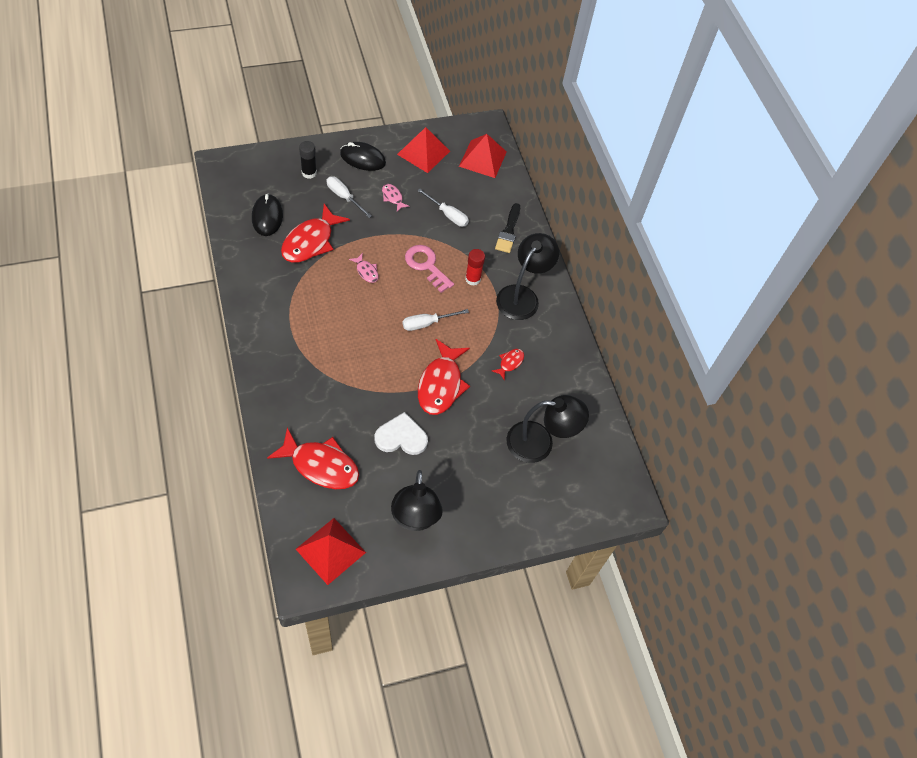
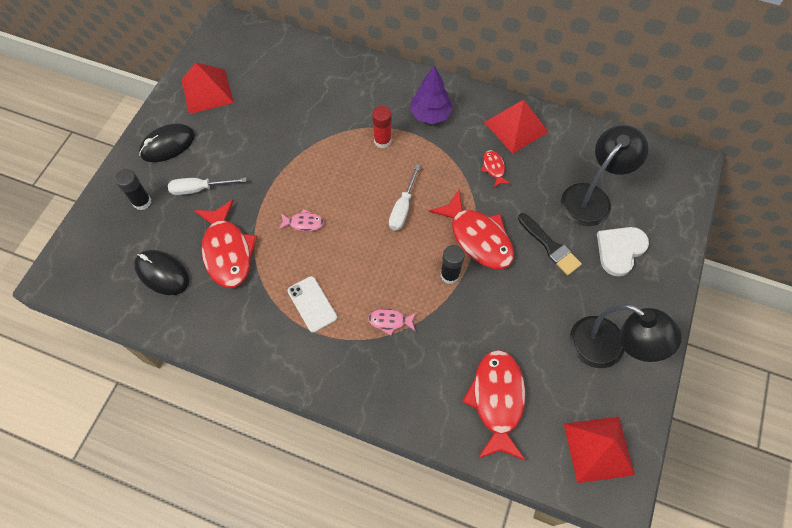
camera: 45 degrees left, 5 degrees up
red fish [267,428,359,489] -> red fish turned 60 degrees counterclockwise [462,350,526,461]
white heart [374,412,428,455] -> white heart moved to [597,227,649,277]
pink fish [382,184,410,212] -> pink fish moved to [368,309,417,336]
pink key [405,245,454,293] -> none
white screwdriver [417,189,469,227] -> none
red pyramid [459,134,507,178] -> red pyramid moved to [484,100,548,154]
black brush [495,203,520,253] -> black brush moved to [518,213,582,276]
black lamp [496,233,559,320] -> purple tree [410,65,453,124]
none -> white phone [288,276,337,333]
none -> black glue stick [440,245,465,284]

